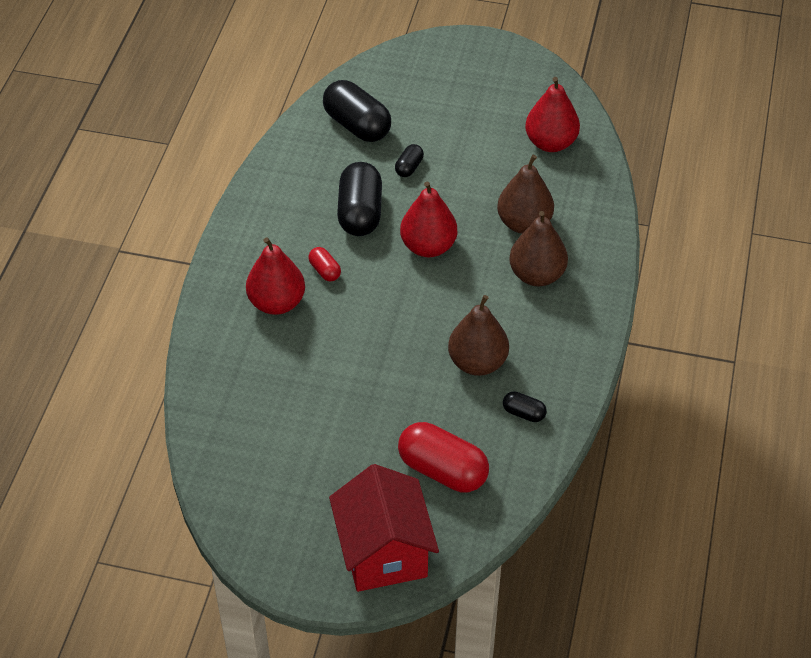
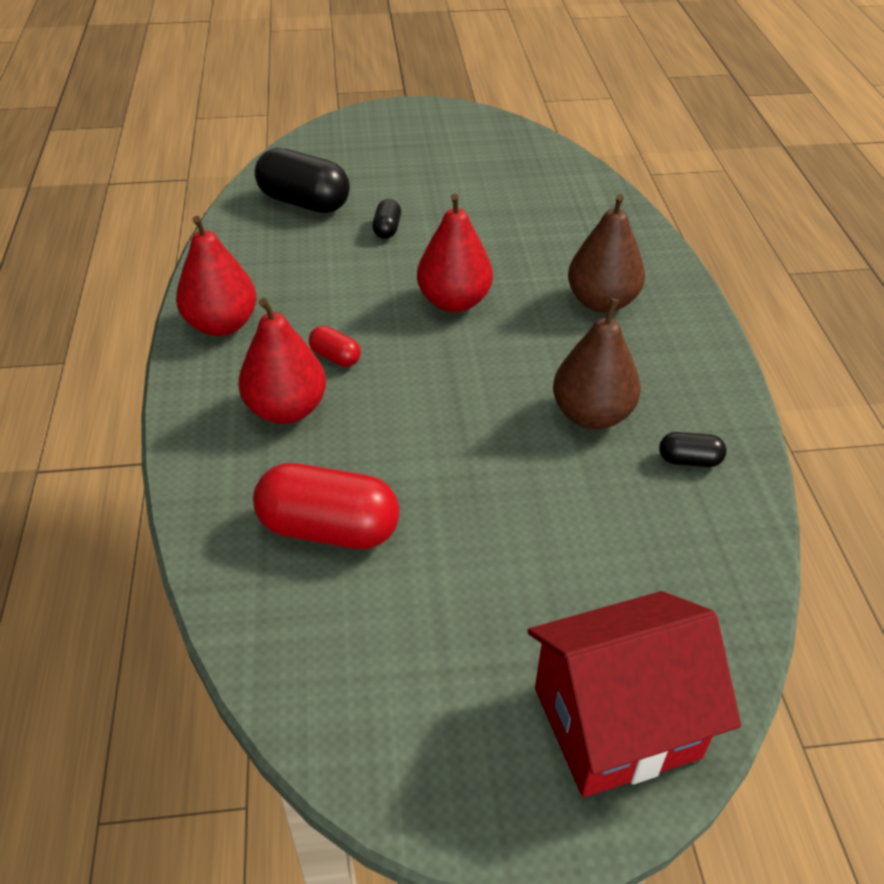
camera: 20 degrees left, 5 degrees down
red house [329,464,439,592] -> red house turned 75 degrees counterclockwise [528,591,741,797]
black capsule [337,162,382,236] -> none
red capsule [398,422,489,493] -> red capsule moved to [253,463,400,549]
brown pear [497,155,554,234] -> none
red pear [525,77,580,152] -> red pear moved to [176,216,257,336]

